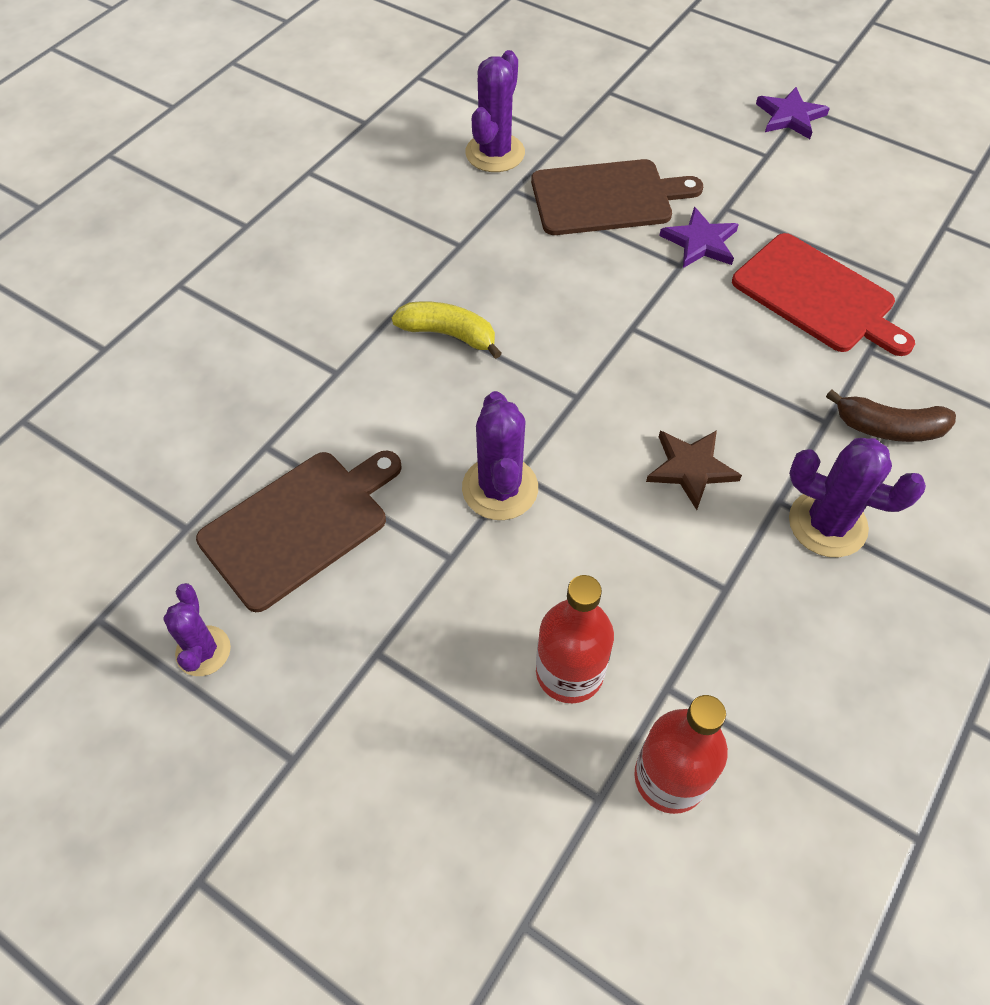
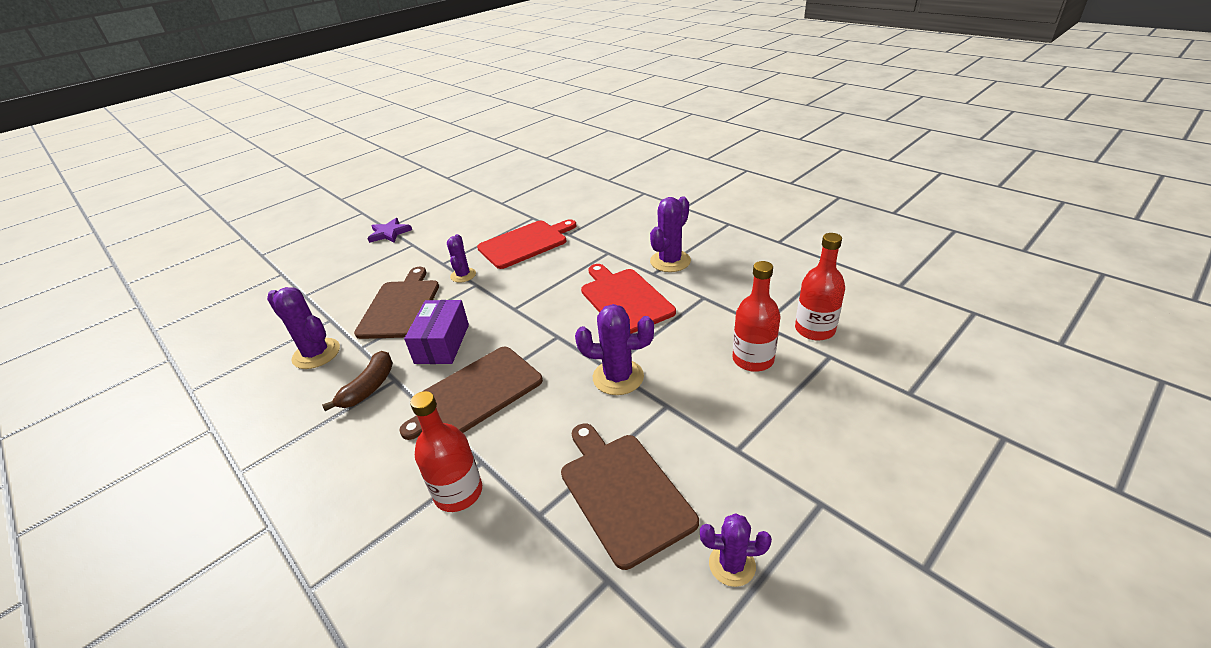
camera: 75 degrees left, 20 degrees down
yellow banana [392,301,502,359] -> brown cutting board [399,347,543,440]
brown star [646,430,742,510] -> red cutting board [581,264,676,334]
purple star [659,207,739,268] -> purple cactus [447,234,476,283]
brown banana [826,390,956,442] -> brown banana moved to [322,351,393,411]
none -> purple box [404,300,469,364]
none -> red bottle [410,391,482,512]

